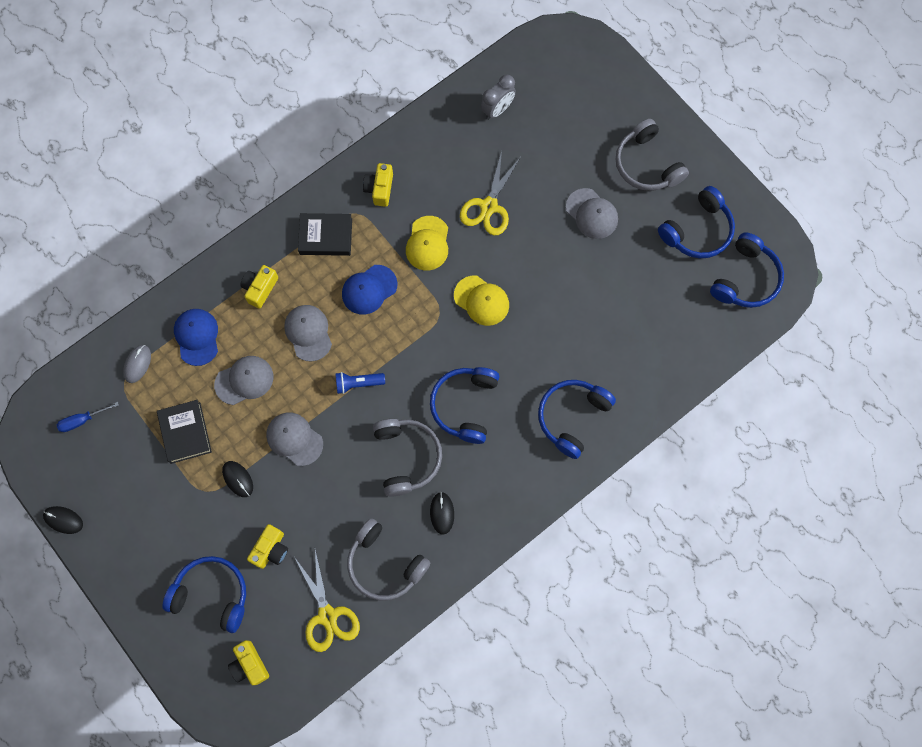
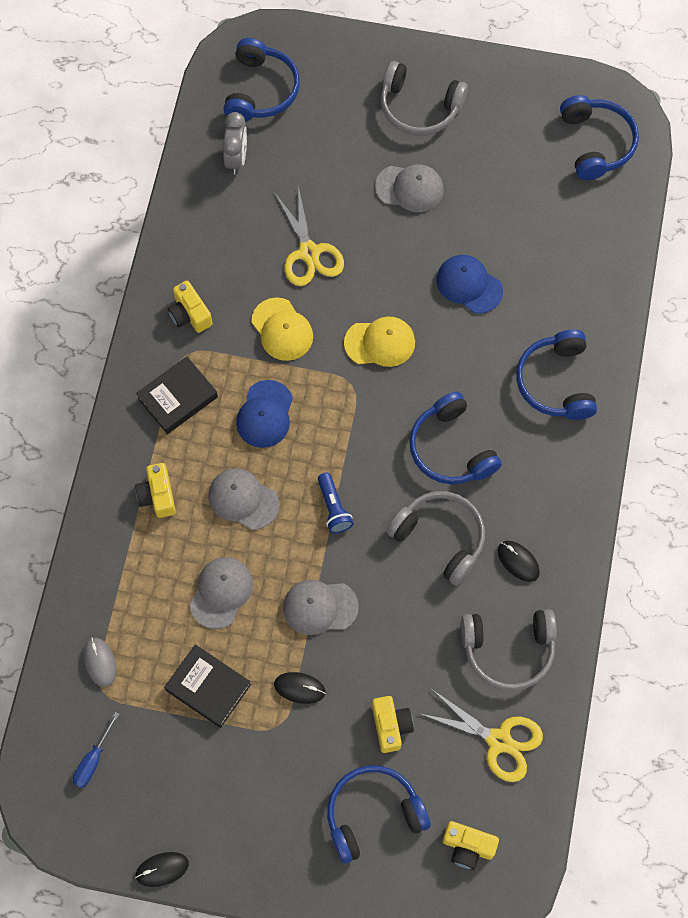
camera: 40 degrees left, 5 degrees down
blue cap [174,309,218,366] -> blue cap moved to [437,255,503,314]
blue flashlight [335,372,385,394] -> blue flashlight turned 60 degrees counterclockwise [318,473,354,533]
blue headphones [658,186,735,258] -> blue headphones moved to [223,38,300,122]

